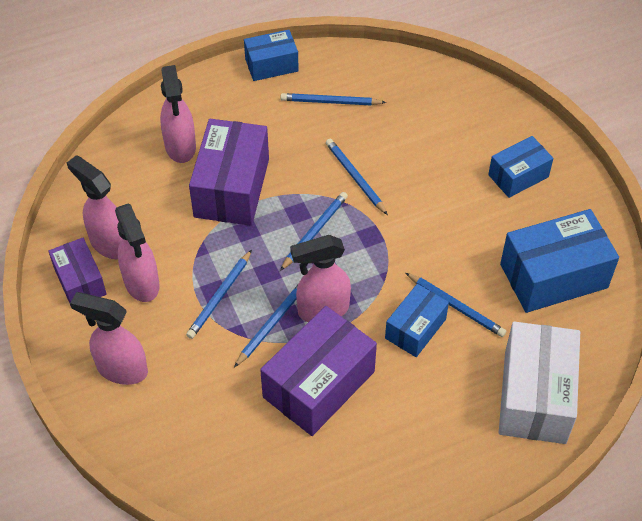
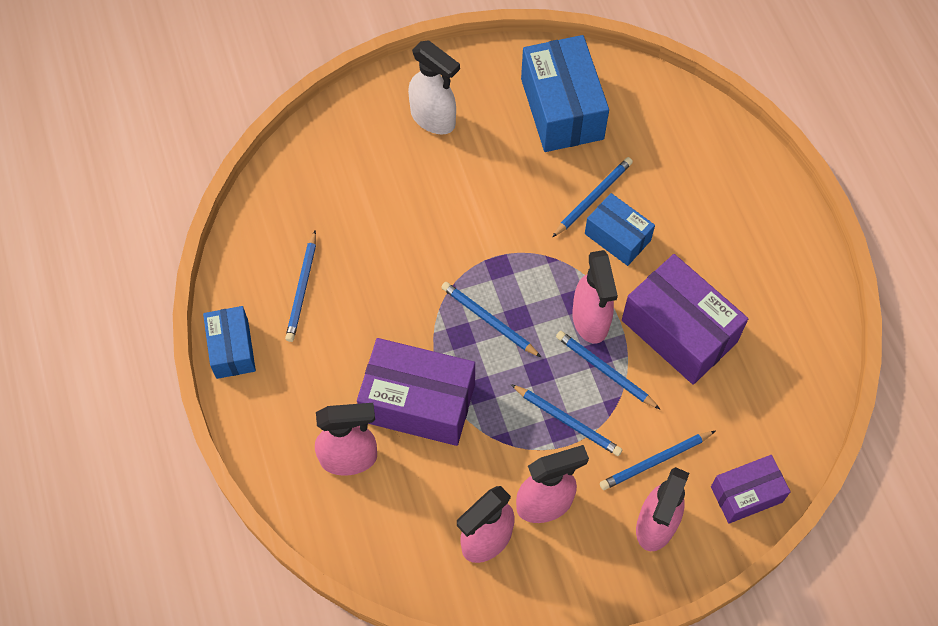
camera: 85 degrees left, 10 degrees up
purple box [48,238,107,306] -> purple box moved to [711,455,791,524]
blue pencil [326,139,388,215] -> blue pencil moved to [600,431,715,490]
blue box [488,136,554,198] -> white spray bottle [408,40,460,134]
white box [499,322,580,444] -> none

